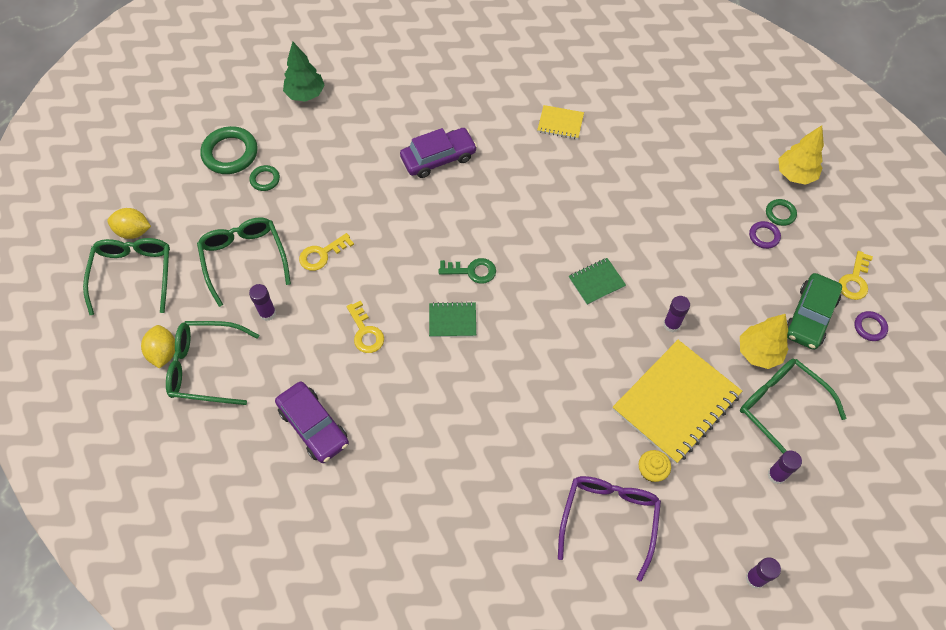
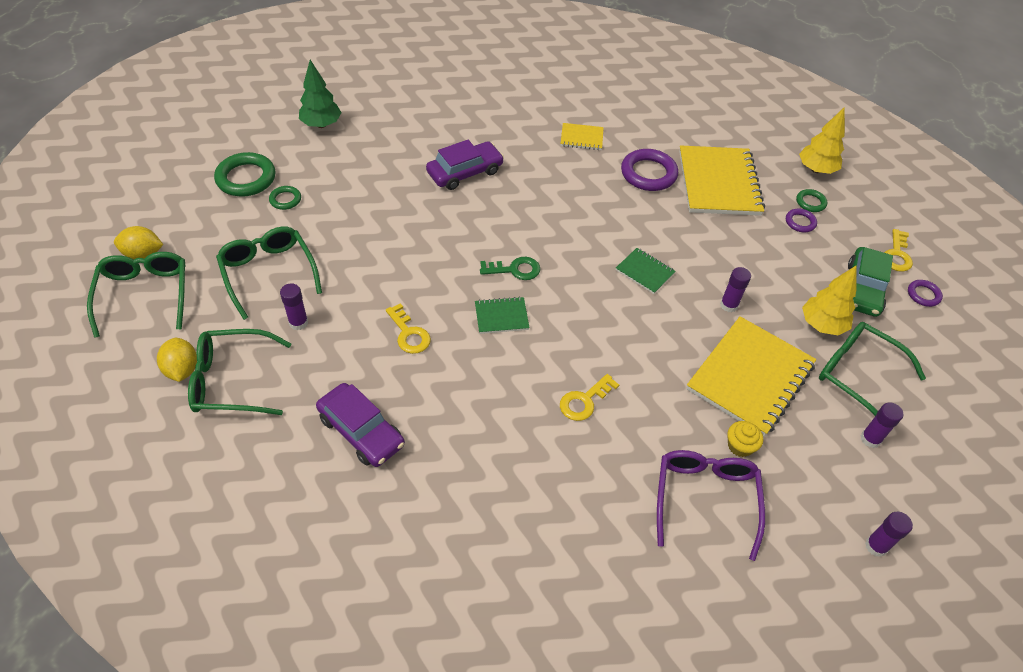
camera: 10 degrees left, 10 degrees down
yellow key [299,233,354,271] -> yellow key moved to [560,374,619,421]
green notebook [569,258,626,305] -> green notebook turned 75 degrees clockwise [616,248,676,294]
none -> purple ring [621,149,678,191]
none -> yellow notebook [679,145,765,216]

